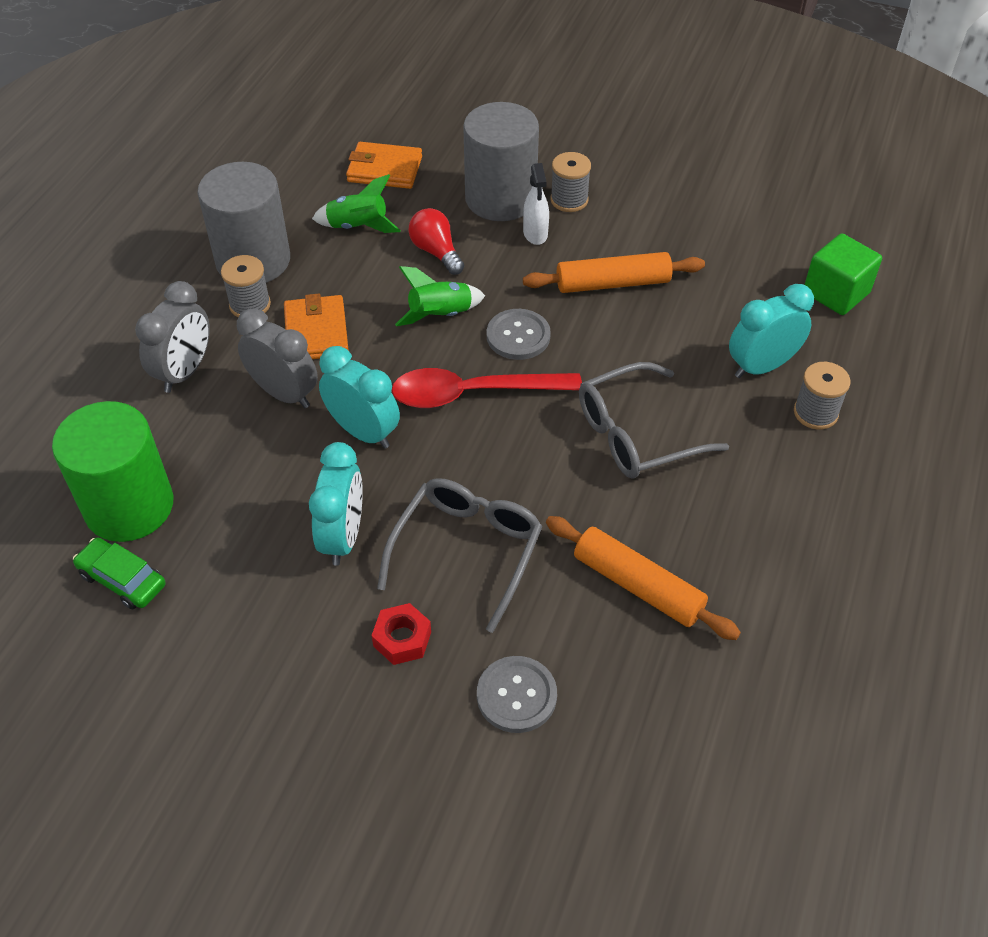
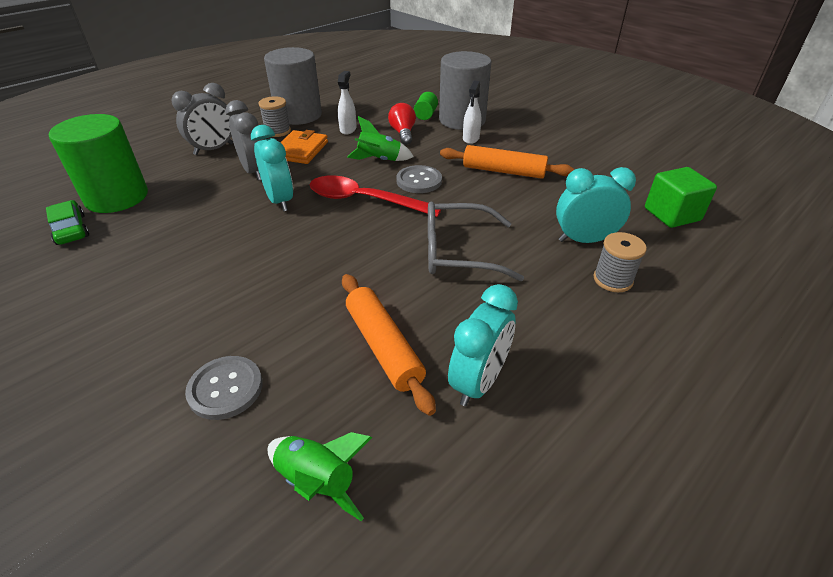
camera: 25 degrees right, 10 degrees down
turquoise clock [309,442,363,566] -> turquoise clock moved to [448,284,518,406]
green rocket [312,174,401,233] -> green rocket moved to [267,432,373,521]
orange wallet [346,142,422,189] -> none
red nut [371,603,431,665] -> none
grey glasses [377,478,542,633] -> none
grey spool [550,152,591,212] -> none
none -> white spray bottle [338,71,357,135]
none -> green cylinder [414,92,438,120]

